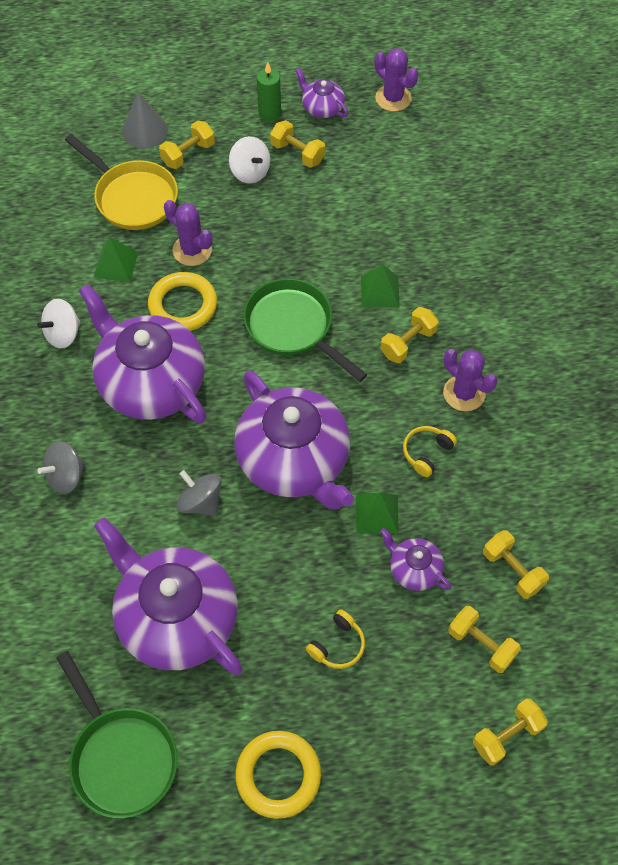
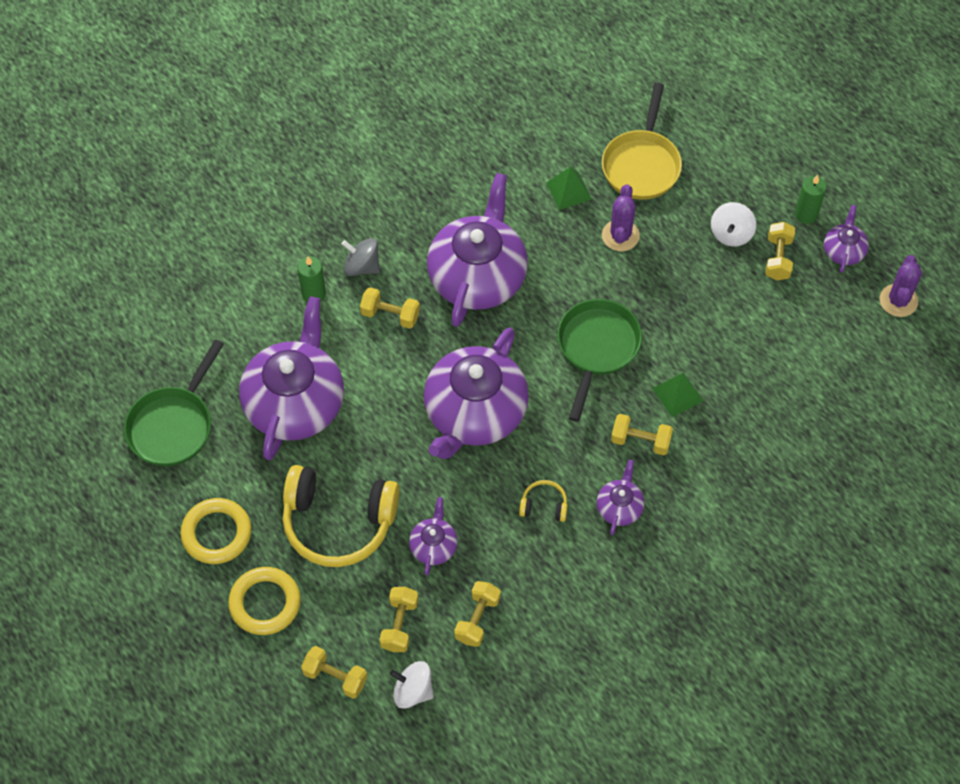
camera: 60 degrees right, 0 degrees up
white spinning top [37,299,81,349] -> white spinning top moved to [390,661,434,709]
grey cone [122,92,168,148] -> none
yellow ring [148,272,217,331] -> yellow ring moved to [228,567,301,635]
yellow dumbbell [159,121,215,169] -> yellow dumbbell moved to [360,287,420,329]
grey spinning top [177,470,222,516] -> none
yellow headphones [306,610,365,669] -> yellow headphones [283,465,400,567], size x2.36
green pyramid [356,492,399,533] -> none
purple cactus [443,349,498,411] -> purple teapot [596,459,645,535]
none -> green candle [298,256,326,302]

